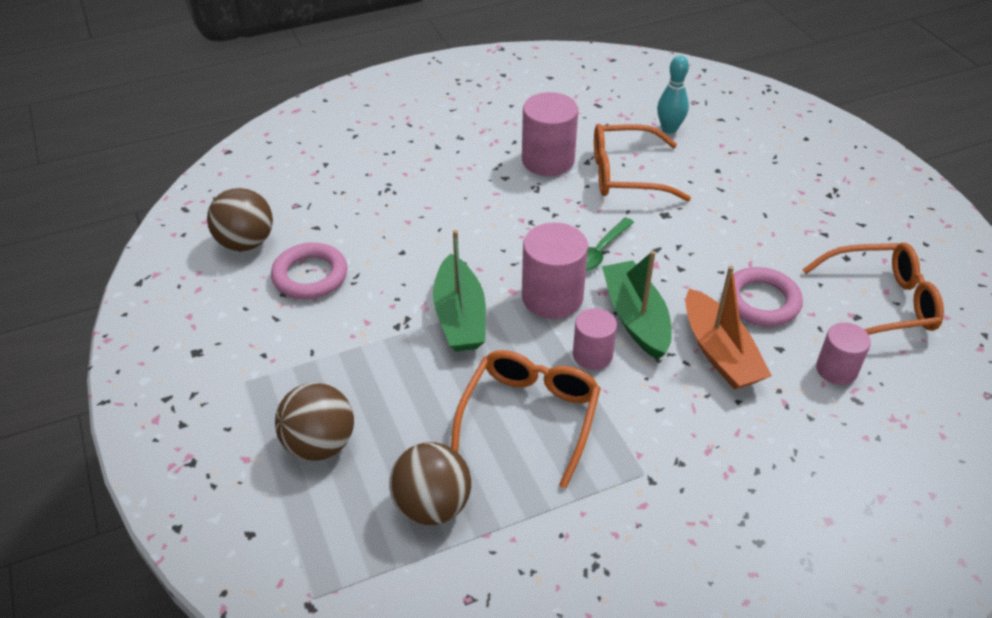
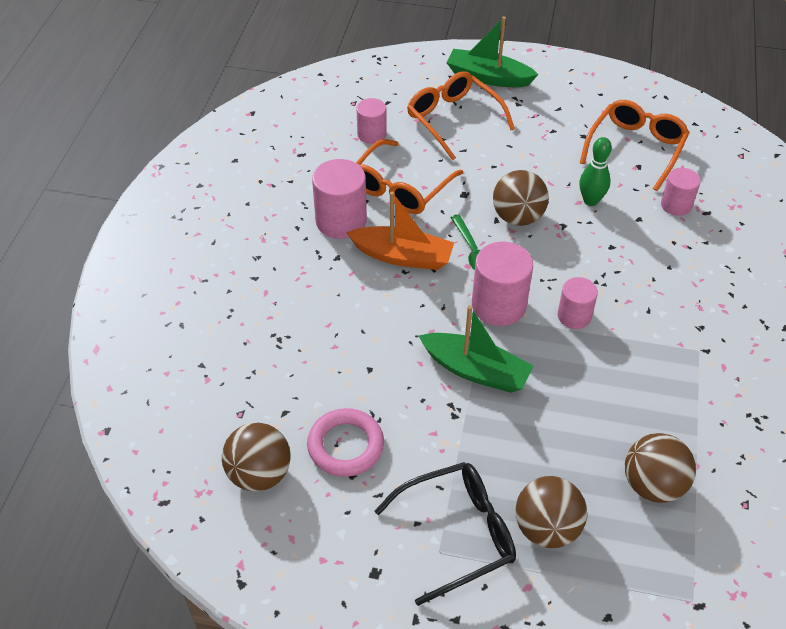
camera: 55 degrees left, 5 degrees up
orange glasses [451,350,601,489] -> orange glasses moved to [407,71,515,161]
green boat [602,251,672,360] -> green boat moved to [446,16,539,87]
turquoise bowling pin [657,55,689,134] -> pink cylinder [357,98,387,144]
orange boat [686,266,772,390] -> orange boat moved to [346,192,454,270]
pink ring [734,267,803,327] -> green bowling pin [579,137,612,206]
none -> black glasses [374,462,516,606]
none -> brown ball [493,170,549,226]

